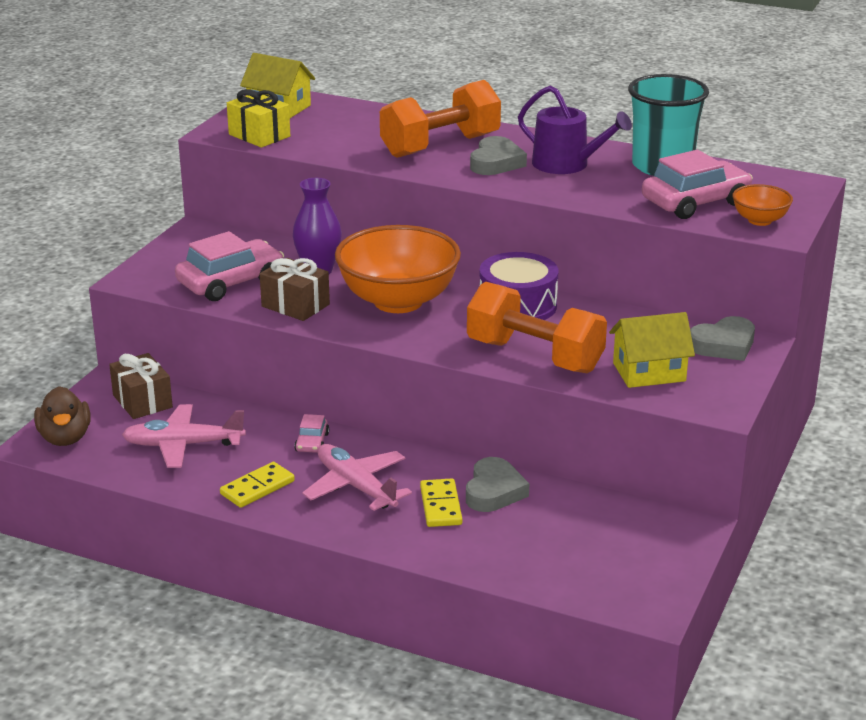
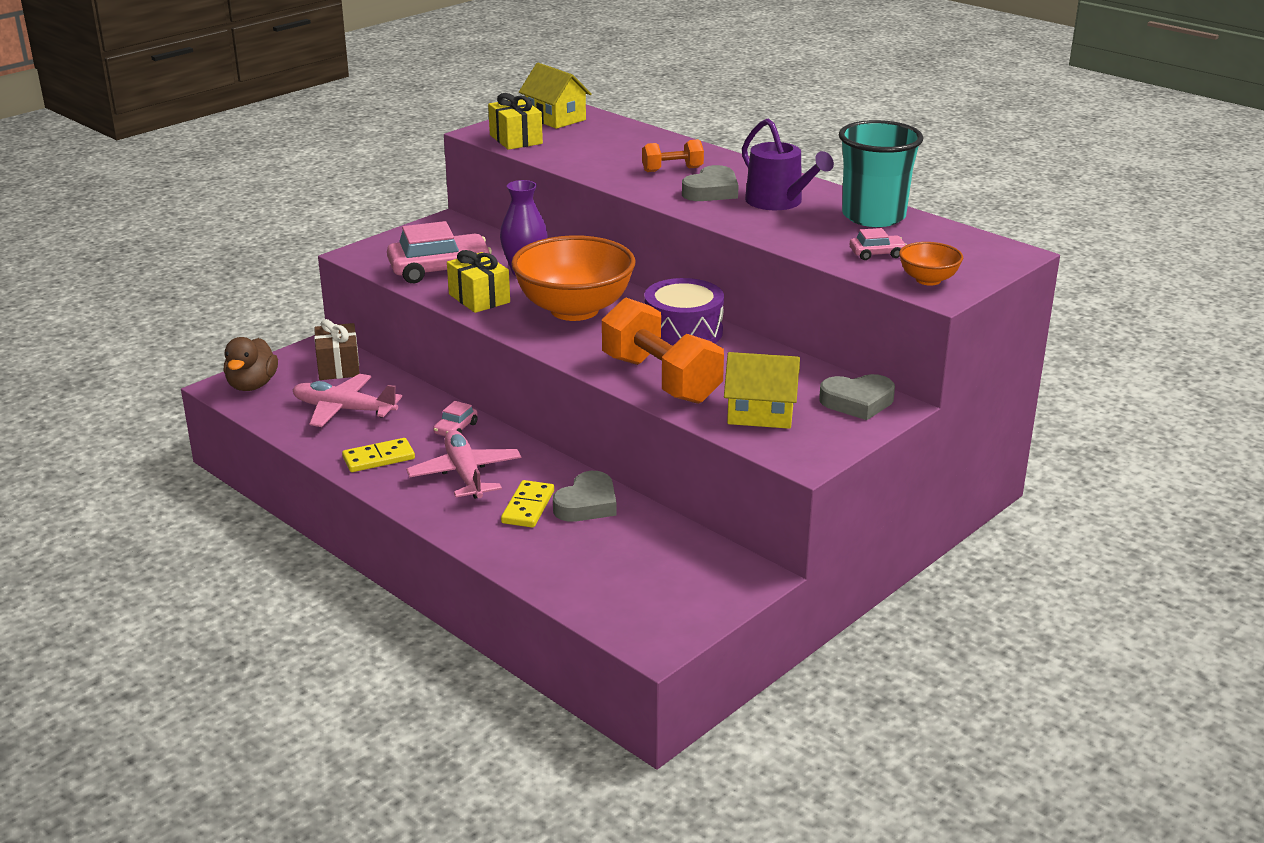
camera: 20 degrees right, 0 degrees up
brown gift [260,258,330,321] -> yellow gift [447,250,510,313]
orange dumbbell [380,80,501,158] -> orange dumbbell [642,139,704,172], size x0.50
pink car [642,150,753,219] -> pink car [850,228,907,260], size x0.48

